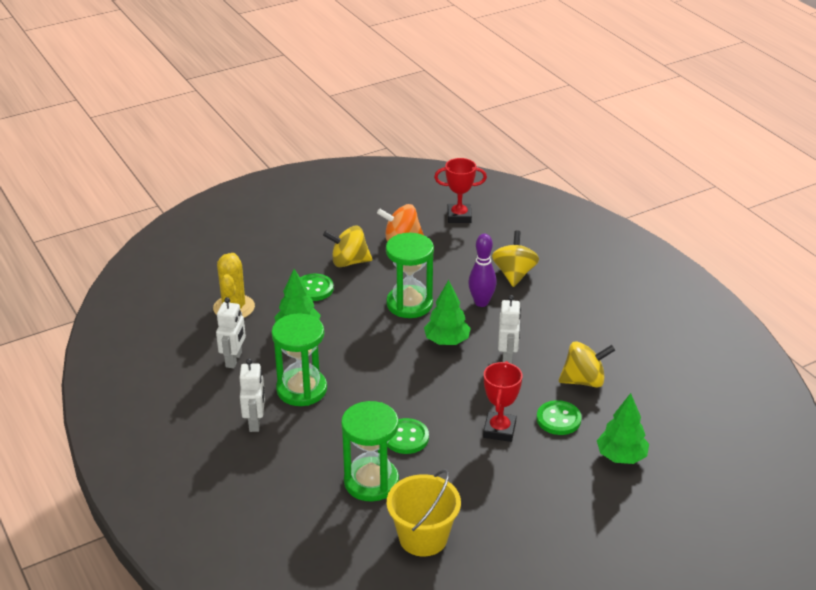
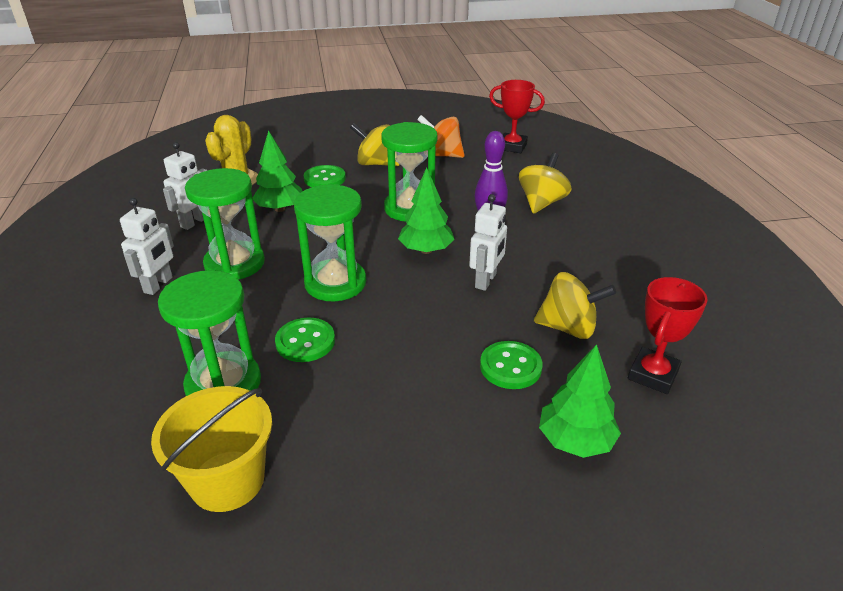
camera: 20 degrees right, 0 degrees up
red trophy [483,361,522,442] -> red trophy moved to [628,277,708,394]
none -> green hourglass [294,184,366,301]

